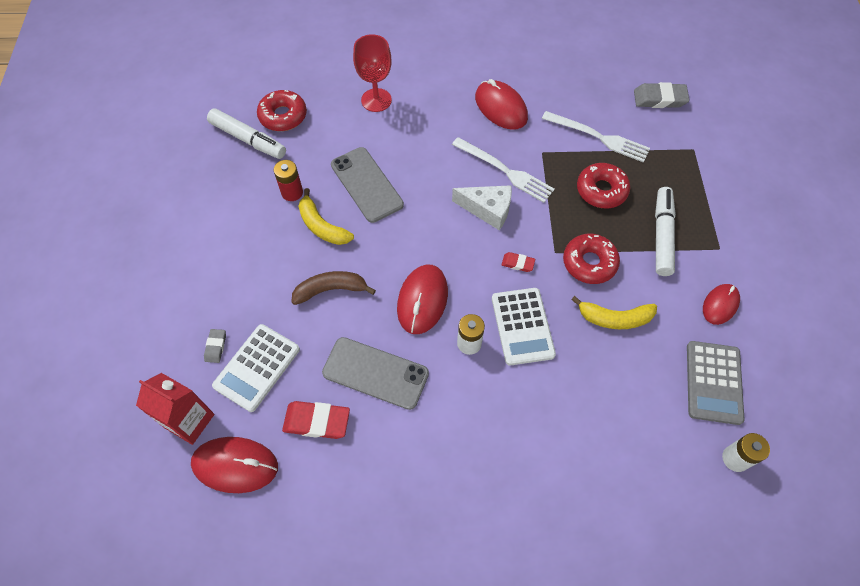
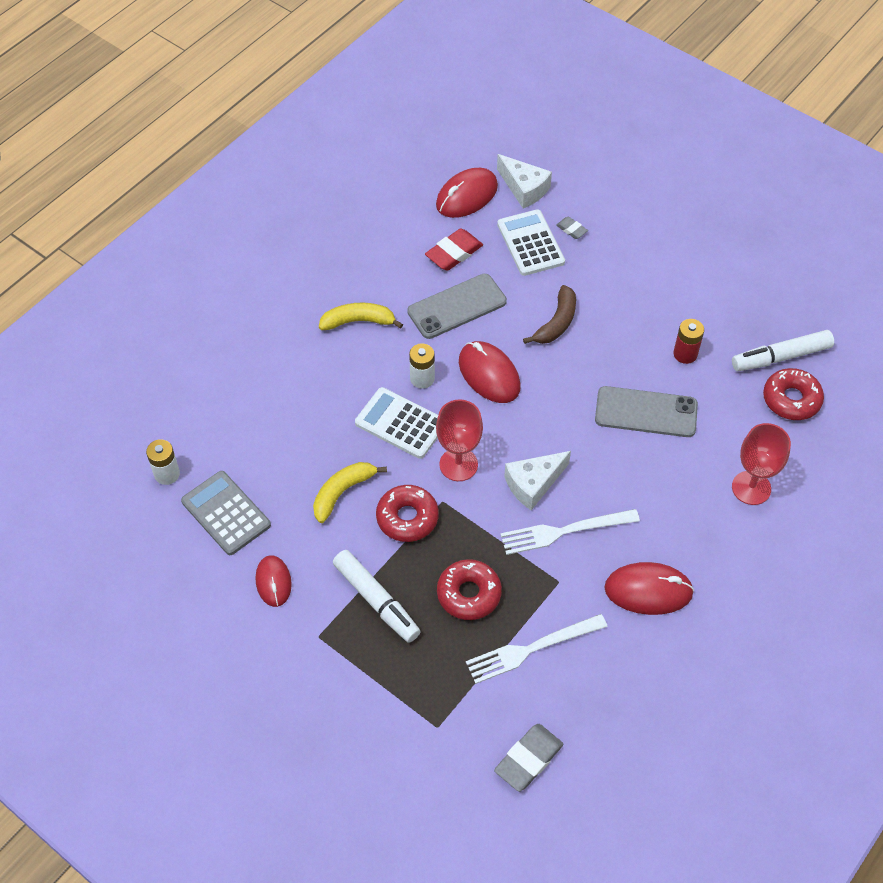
camera: 130 degrees right, 5 degrees down
red carton [136,373,214,445] -> white cheese [497,154,552,208]
yellow banana [298,188,354,245] -> yellow banana moved to [319,303,403,330]
red eraser [502,252,535,272] -> red goblet [436,399,483,481]

